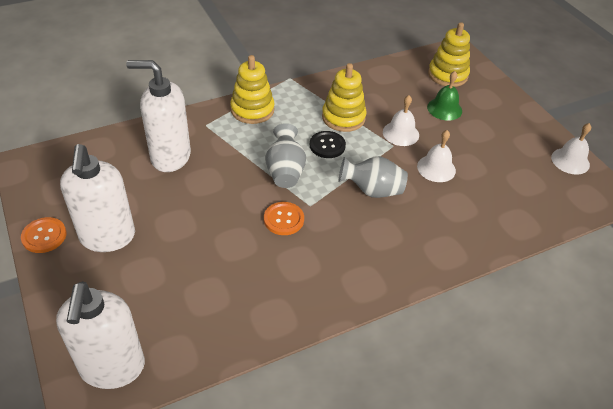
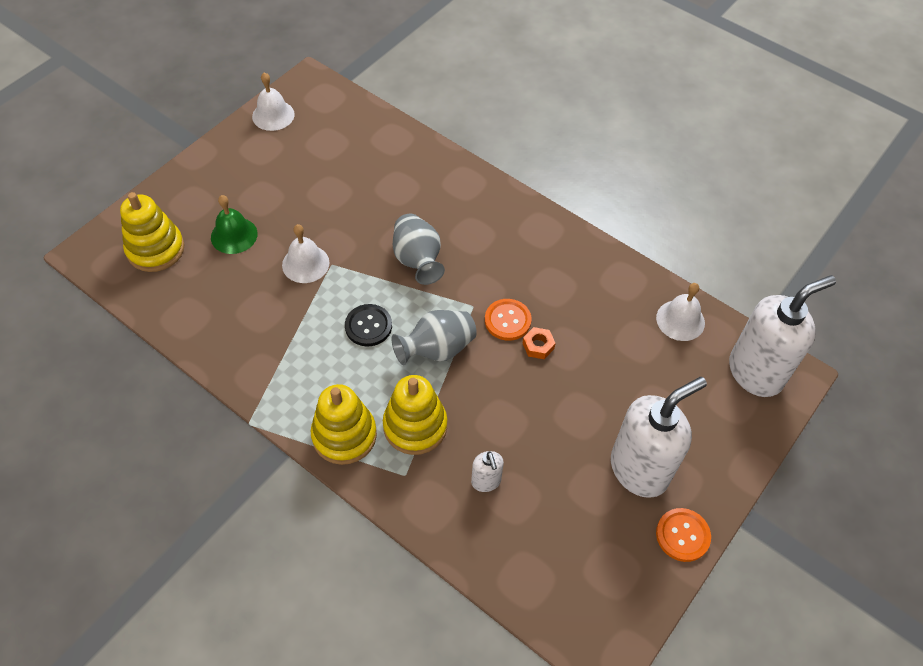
camera: 115 degrees left, 10 degrees up
white soap dispenser [126,60,191,172] -> white soap dispenser [471,451,504,492], size x0.45
yellow stacking toy [322,63,366,132] -> yellow stacking toy moved to [383,375,447,455]
white bell [417,130,456,182] -> white bell moved to [656,283,705,341]
none -> orange nut [522,327,556,359]

